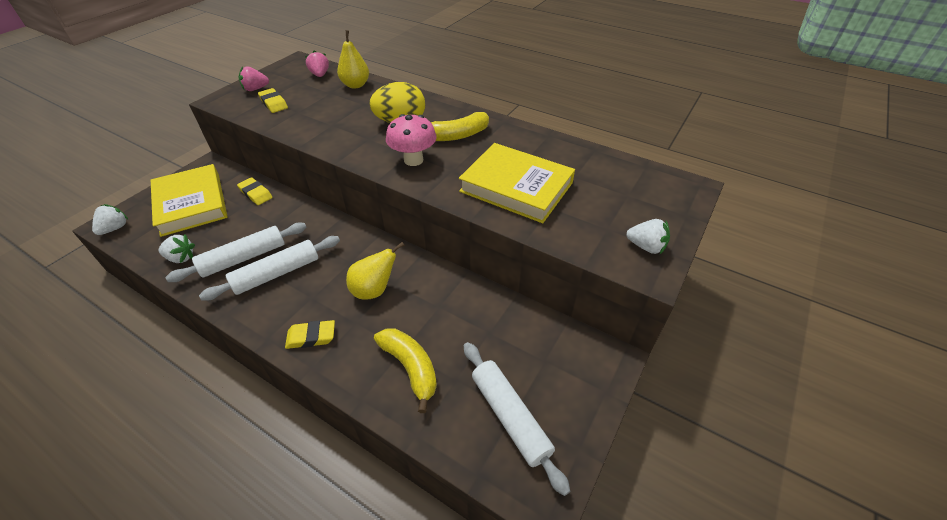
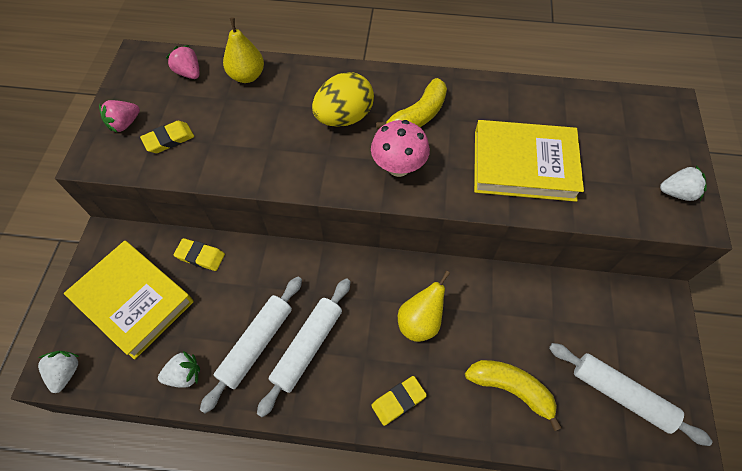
camera: 25 degrees left, 15 degrees up
yellow eraser [258,88,288,113] -> yellow eraser turned 60 degrees counterclockwise [140,121,194,153]

